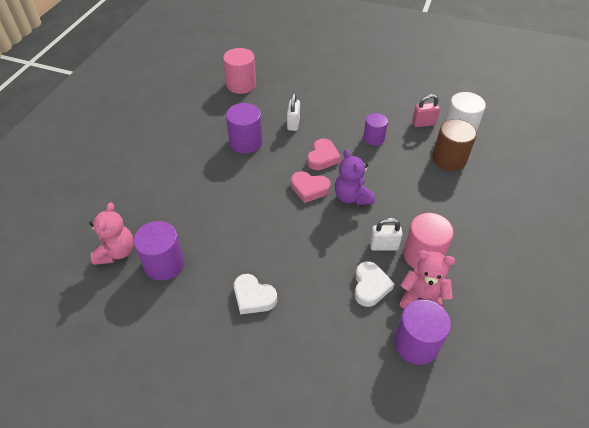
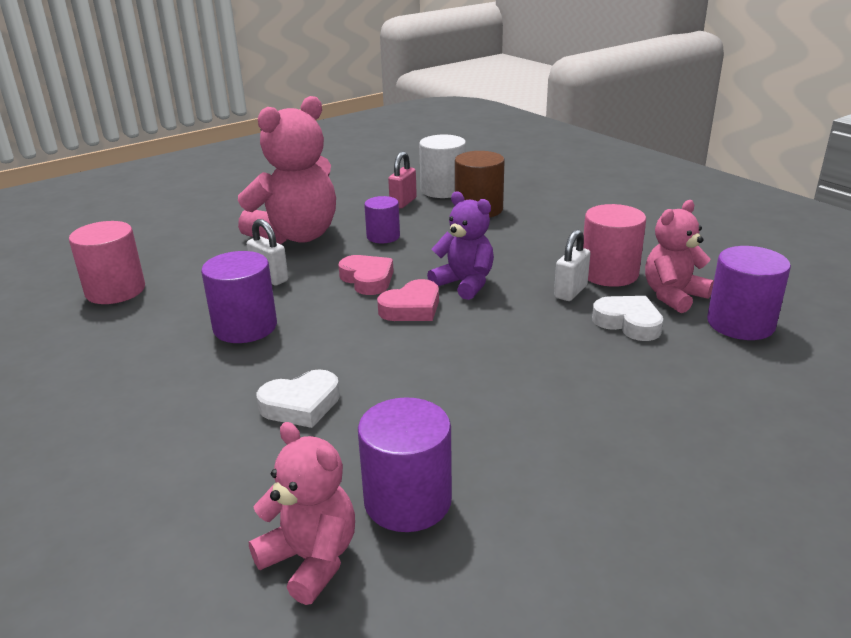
camera: 55 degrees left, 20 degrees down
white heart [234,274,277,314] -> white heart moved to [256,369,340,428]
purple teddy bear [335,149,375,205] -> purple teddy bear turned 150 degrees counterclockwise [427,192,494,300]
none -> pink teddy bear [238,96,336,244]

